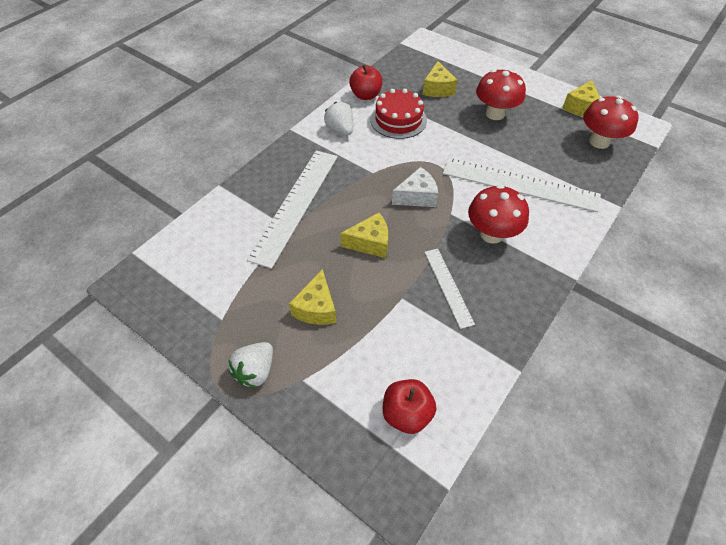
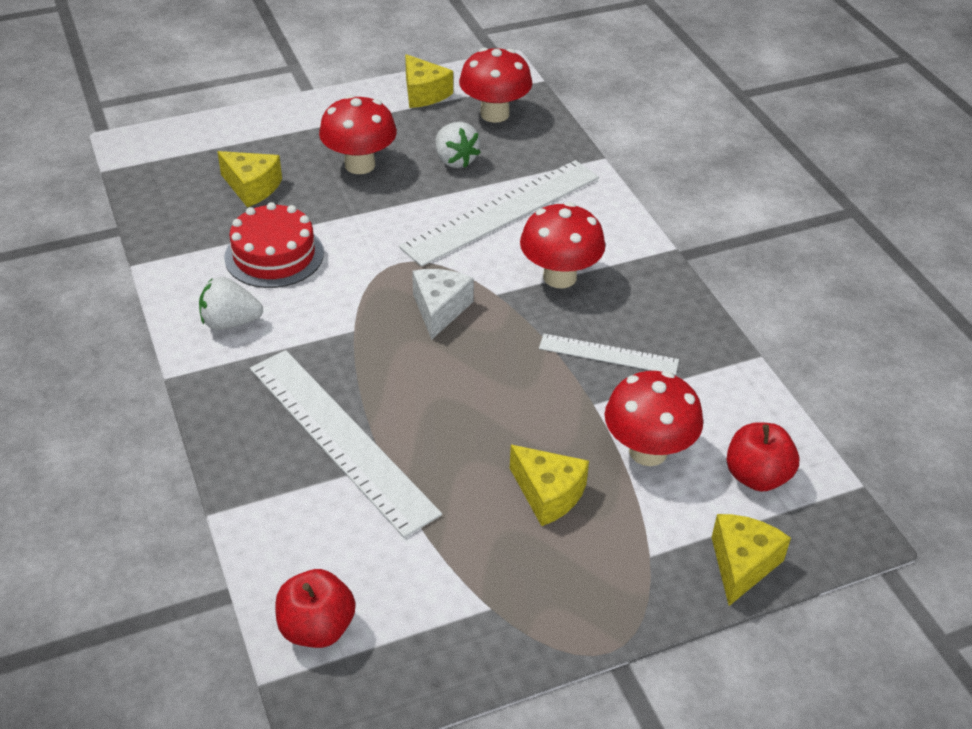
camera: 60 degrees left, 10 degrees down
white strawberry [228,342,273,388] -> white strawberry moved to [436,122,481,168]
yellow cheese [340,213,388,258] -> yellow cheese moved to [712,514,791,606]
red apple [349,65,383,100] -> red apple moved to [275,569,356,648]
none -> red mushroom [605,371,703,466]

